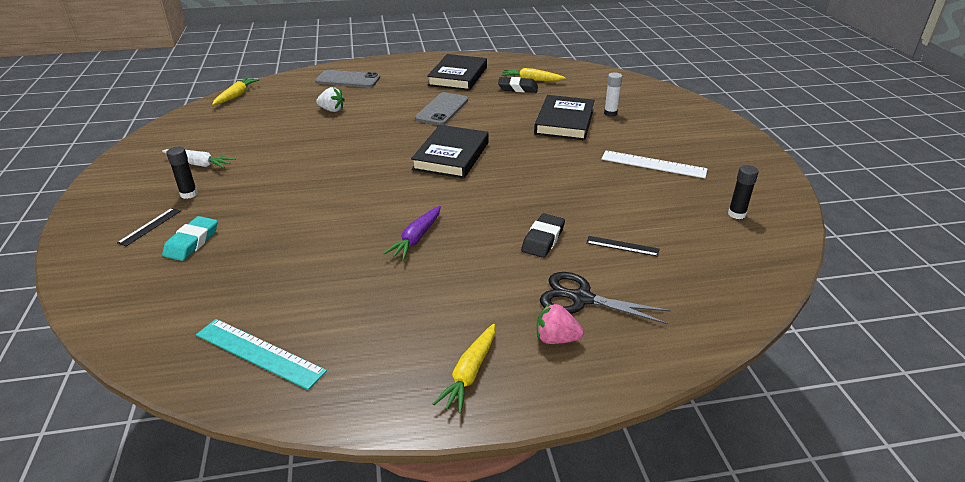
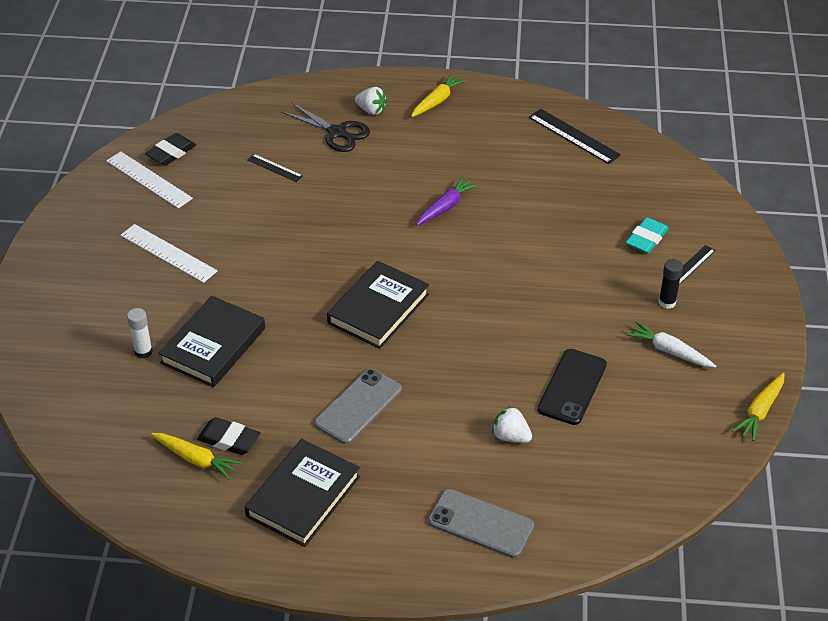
camera: 165 degrees left, 10 degrees up
turquoise ruler [196,319,327,390] -> black ruler [529,109,621,164]
yellow carrot [212,77,260,105] -> yellow carrot moved to [732,373,785,441]
black eraser [521,214,565,258] -> black eraser moved to [145,133,196,166]
pink strawberry [537,303,584,344] -> white strawberry [355,87,387,115]
black glue stick [728,165,759,219] -> white ruler [106,152,193,208]
none -> black phone [538,349,607,425]

